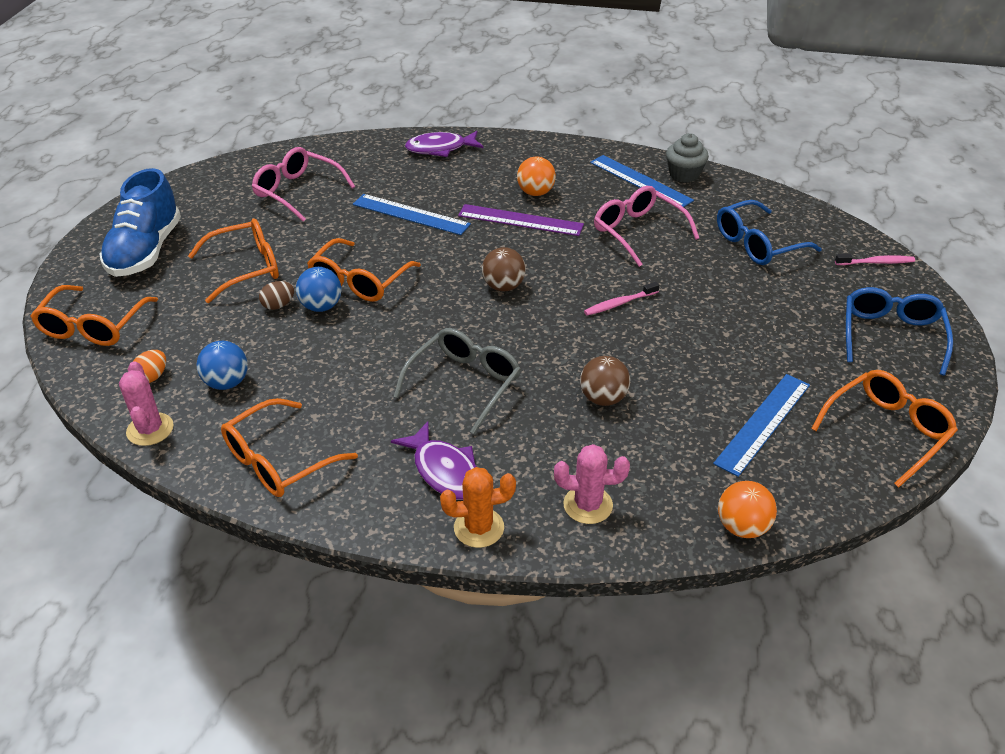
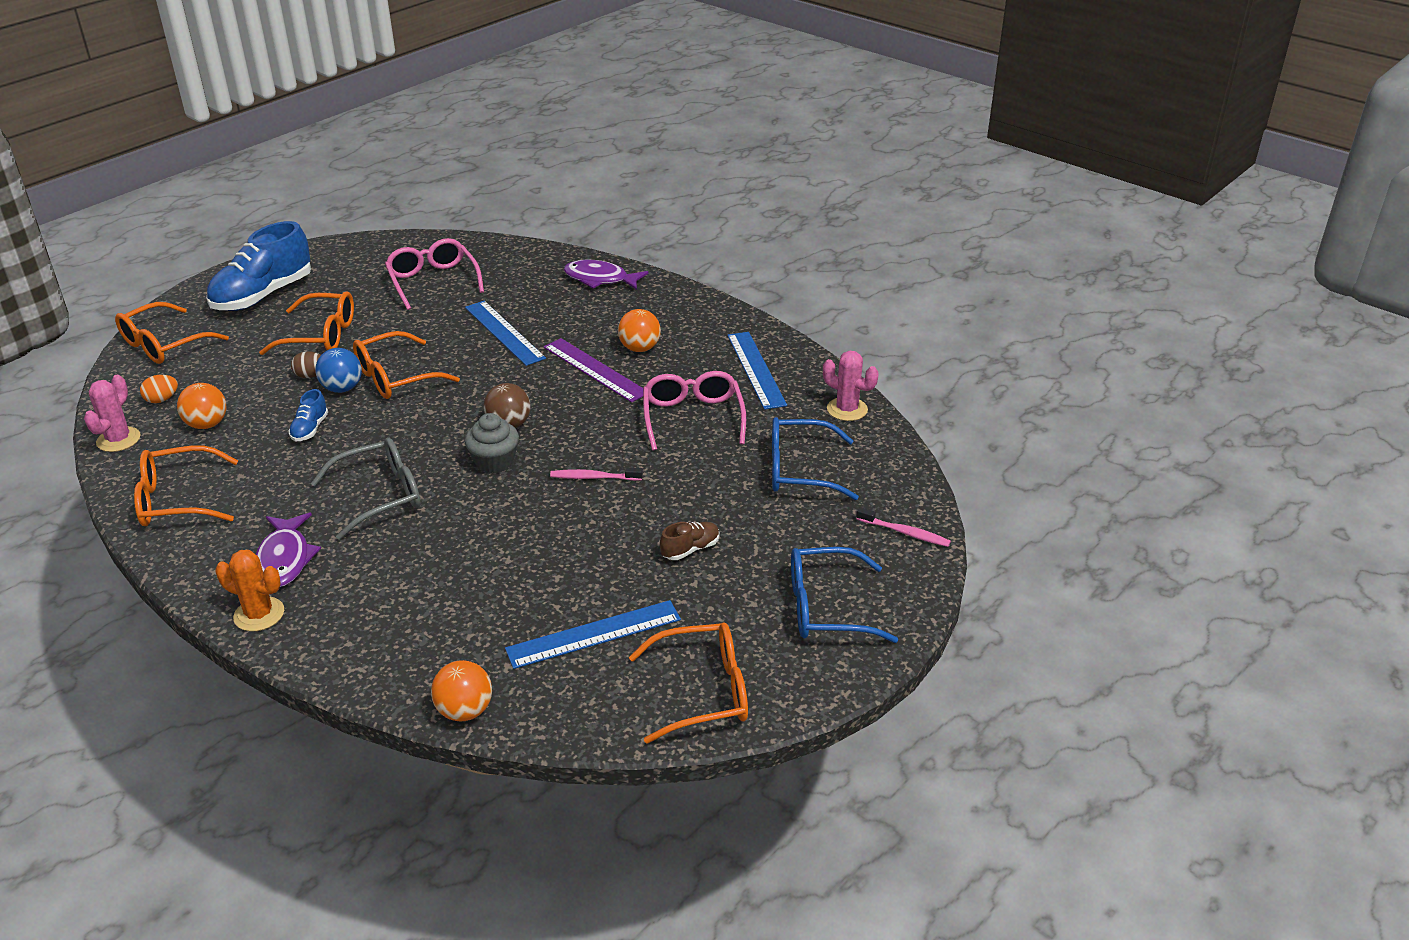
camera: 30 degrees right, 5 degrees down
blue ball [197,341,248,390] -> orange ball [177,383,226,429]
pink cactus [554,444,630,524] -> pink cactus moved to [823,351,879,421]
brown ball [580,356,630,406] -> none
grey cupcake [666,133,709,183] -> grey cupcake moved to [465,413,519,473]
blue glasses [846,287,953,375] -> blue glasses turned 135 degrees counterclockwise [791,547,898,643]
none -> blue shoe [288,389,328,441]
none -> brown shoe [660,522,720,560]

